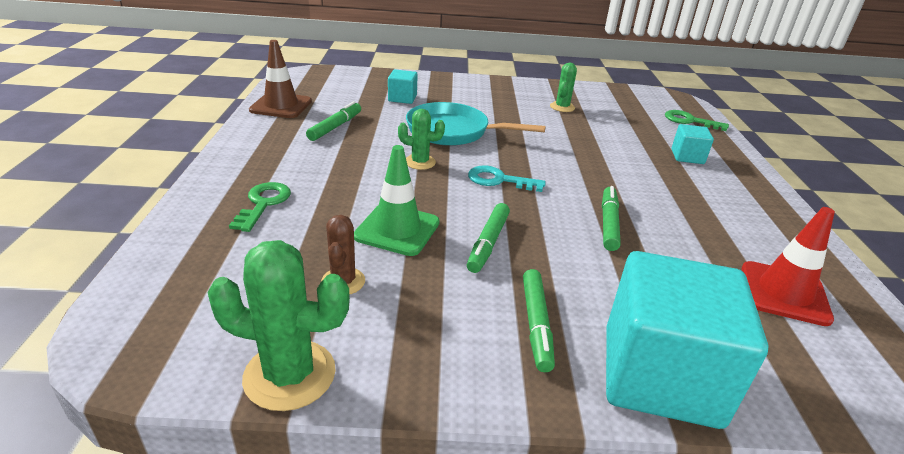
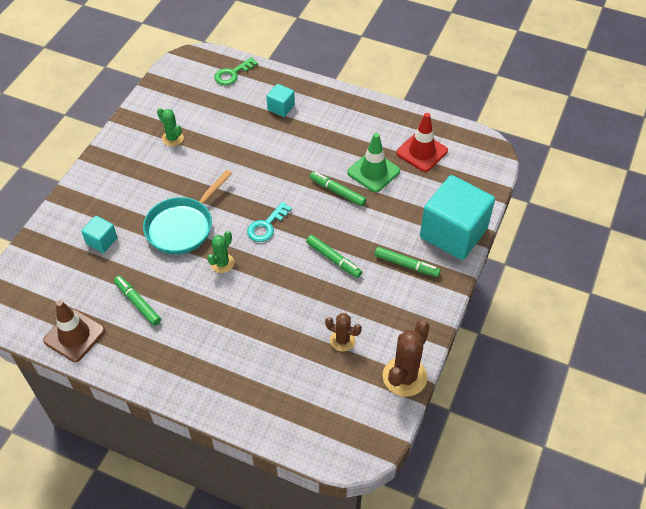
camera: 65 degrees left, 20 degrees up
green cactus [207,240,350,411] -> brown cactus [383,320,430,397]
green key [229,182,291,232] -> none
green traffic cone [354,145,440,256] -> green traffic cone moved to [347,133,400,192]

